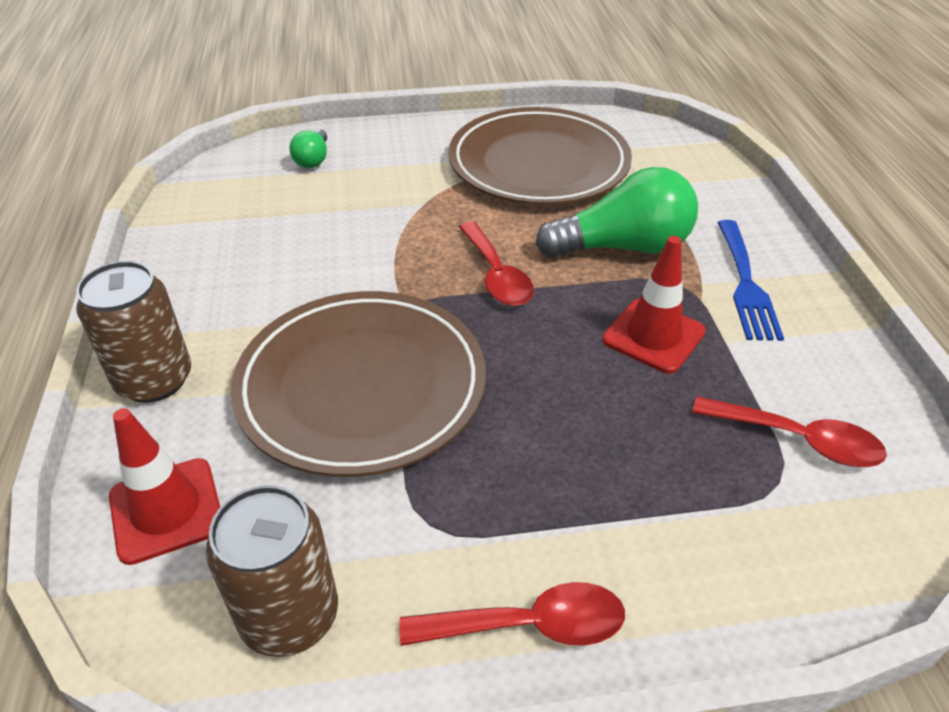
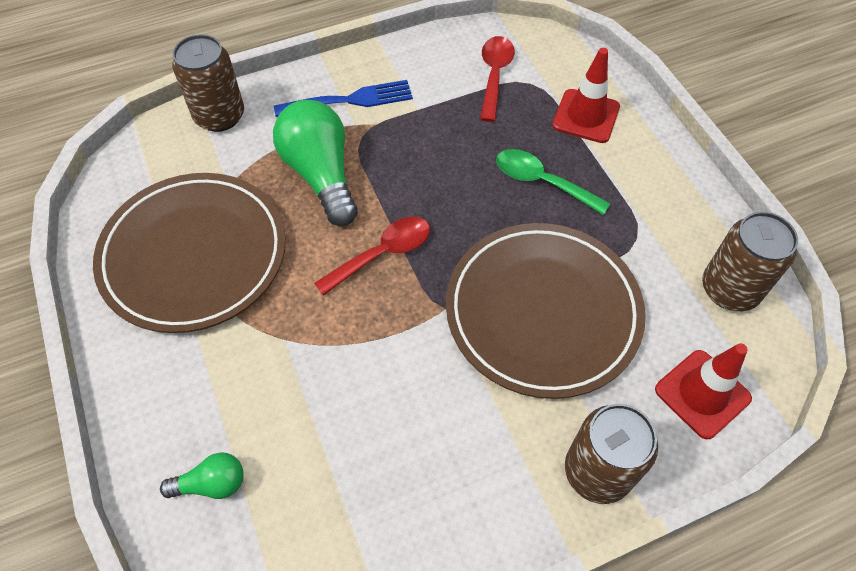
camera: 105 degrees left, 15 degrees up
red spoon [399,582,625,646] -> none
red traffic cone [602,236,706,374] -> red traffic cone moved to [552,48,620,143]
none -> brown can [172,34,244,132]
none -> green spoon [496,149,611,215]

